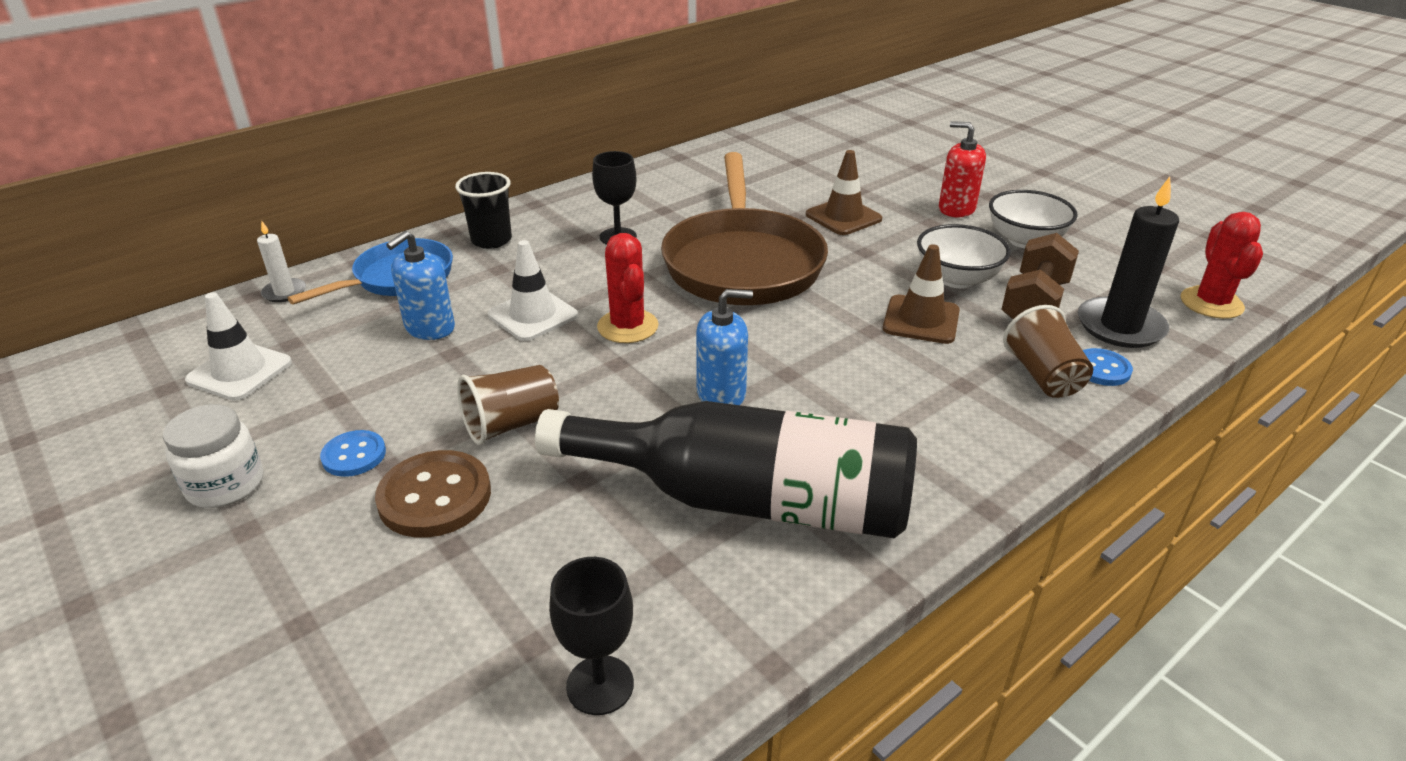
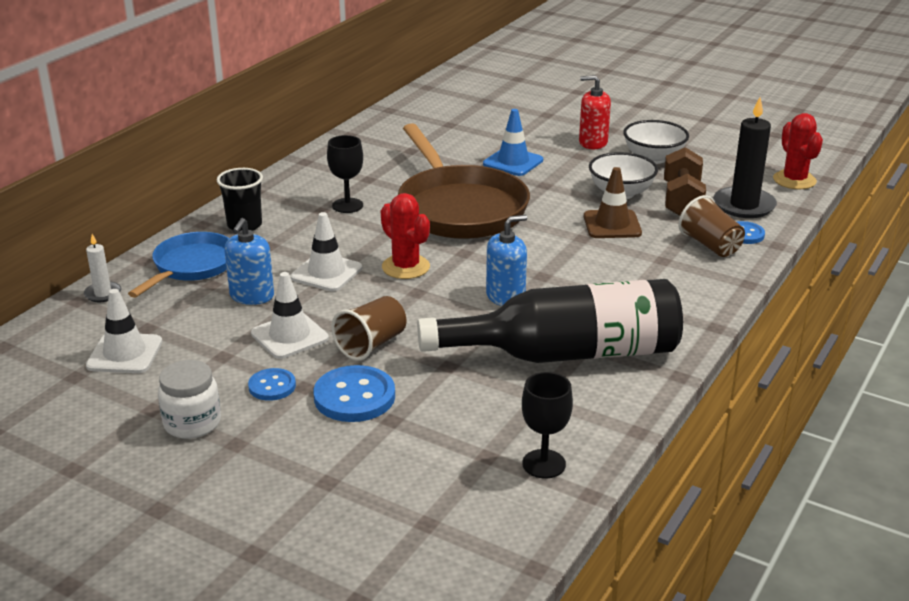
camera: 20 degrees left, 5 degrees down
brown button [375,450,491,538] -> blue button [314,365,395,422]
brown traffic cone [806,150,882,235] -> blue traffic cone [483,109,543,176]
none -> white traffic cone [251,272,329,359]

